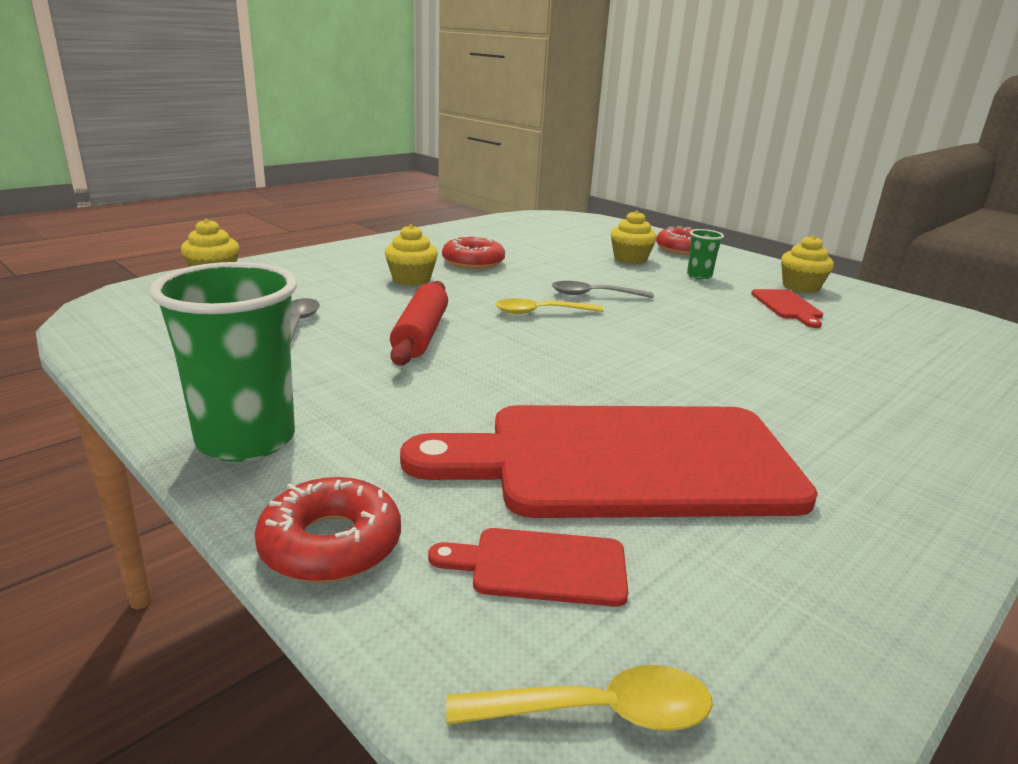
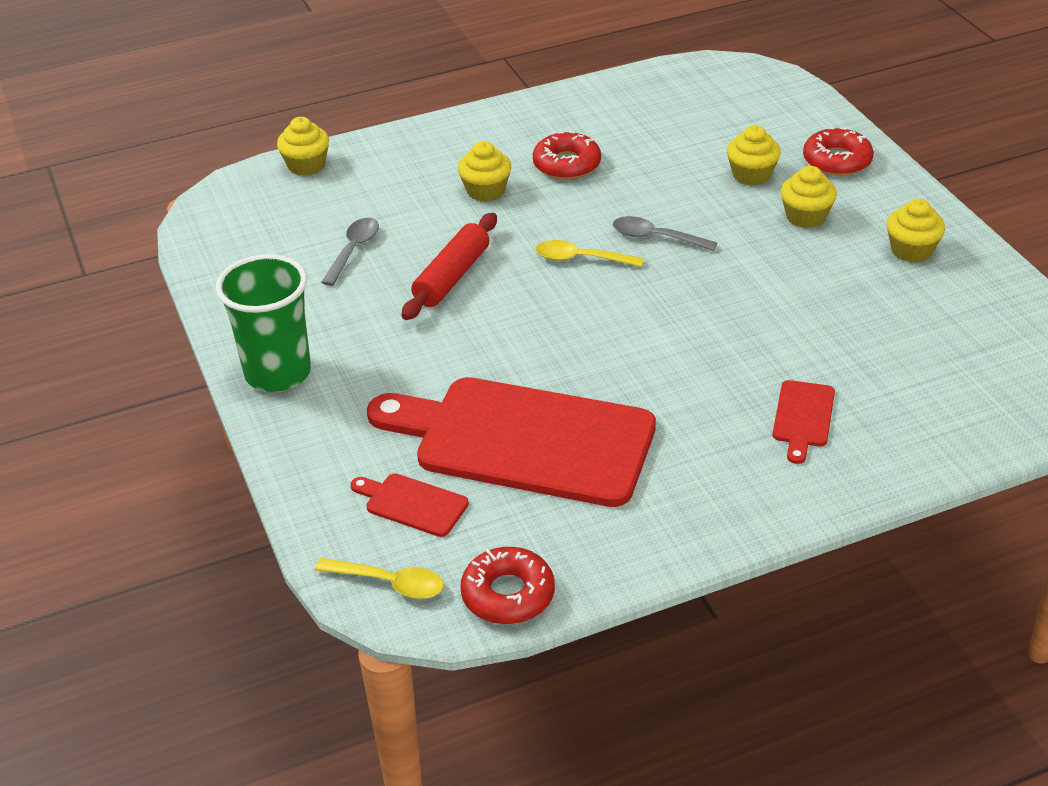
camera: 25 degrees right, 15 degrees up
red donut [255,477,401,583] -> red donut moved to [460,547,555,624]
green cup [687,229,724,280] -> yellow cupcake [781,166,837,228]
red cutting board [751,289,823,328] -> red cutting board moved to [772,380,835,464]

